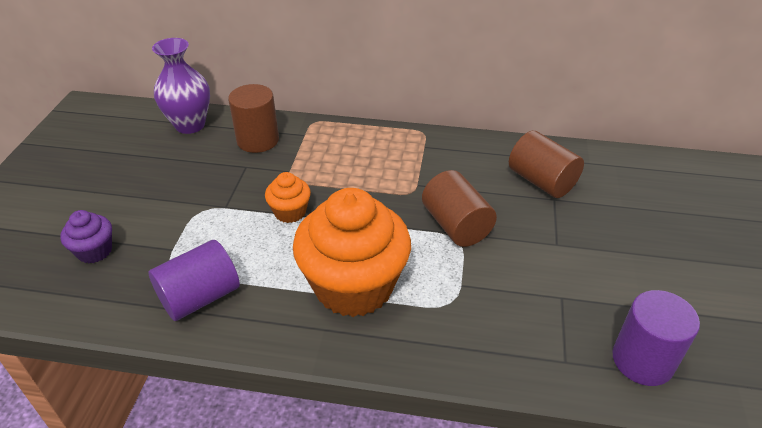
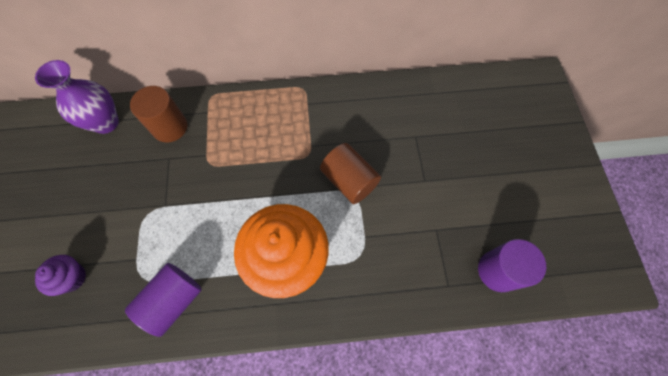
camera: 15 degrees left, 25 degrees up
orange cupcake [265,172,311,223] -> none
brown cylinder [509,131,584,198] -> none

